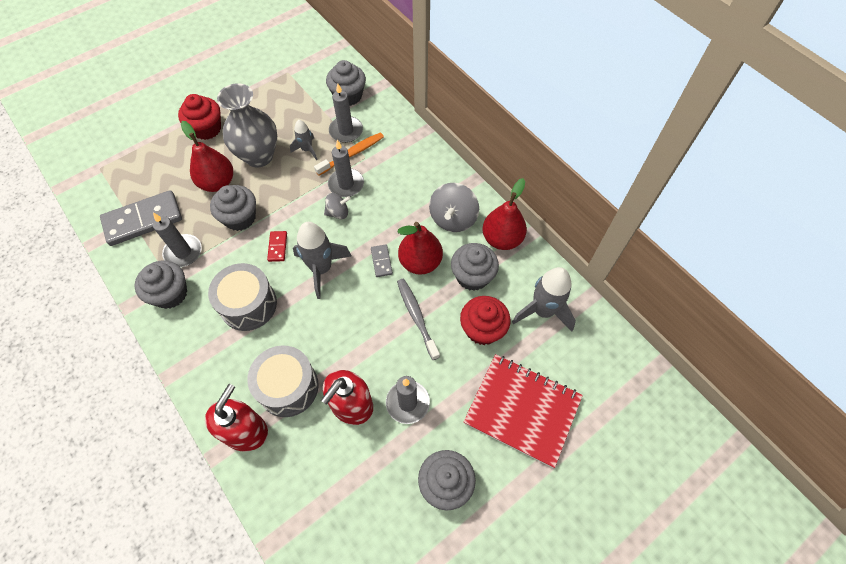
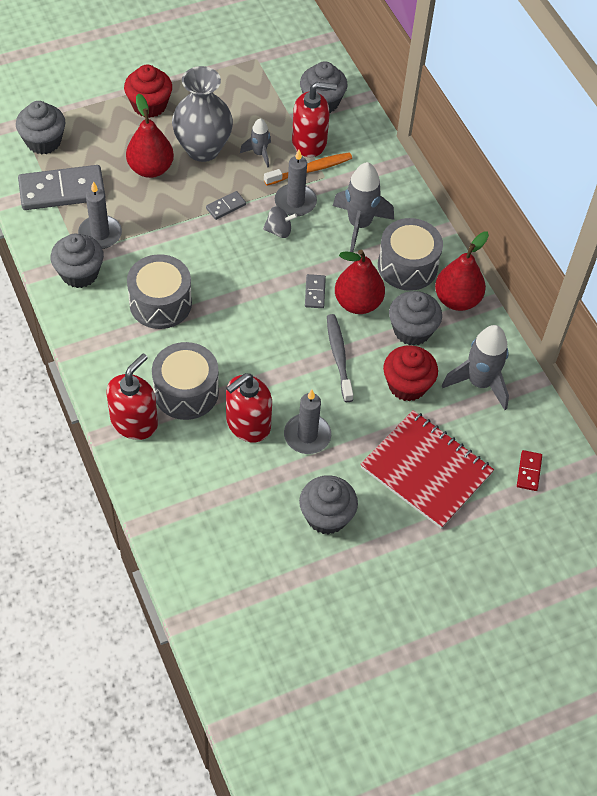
camera: 10 degrees right, 5 degrees down
grey cupcake [210,185,256,231] -> grey cupcake moved to [16,101,66,154]
red domino [267,231,287,262] -> red domino moved to [517,450,542,491]
grey rocket [293,222,352,299] -> grey rocket moved to [333,162,394,252]
grey candle [329,84,363,143] -> red soap dispenser [292,82,337,157]
grey spinning top [429,183,479,232] -> grey drum [378,218,443,291]
none -> grey domino [206,191,246,220]

